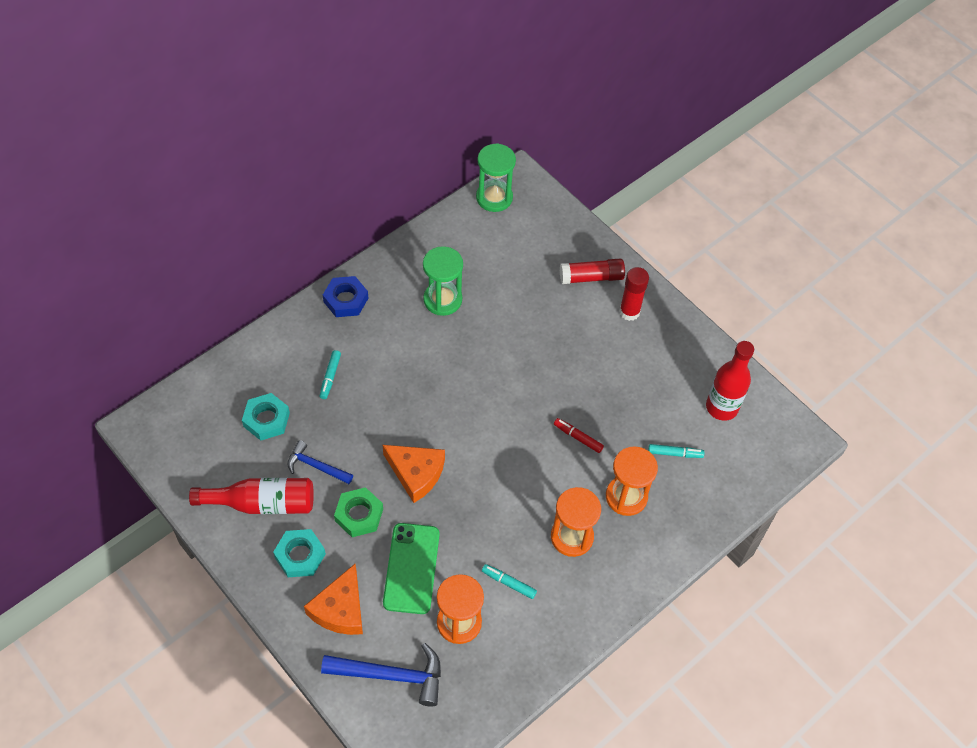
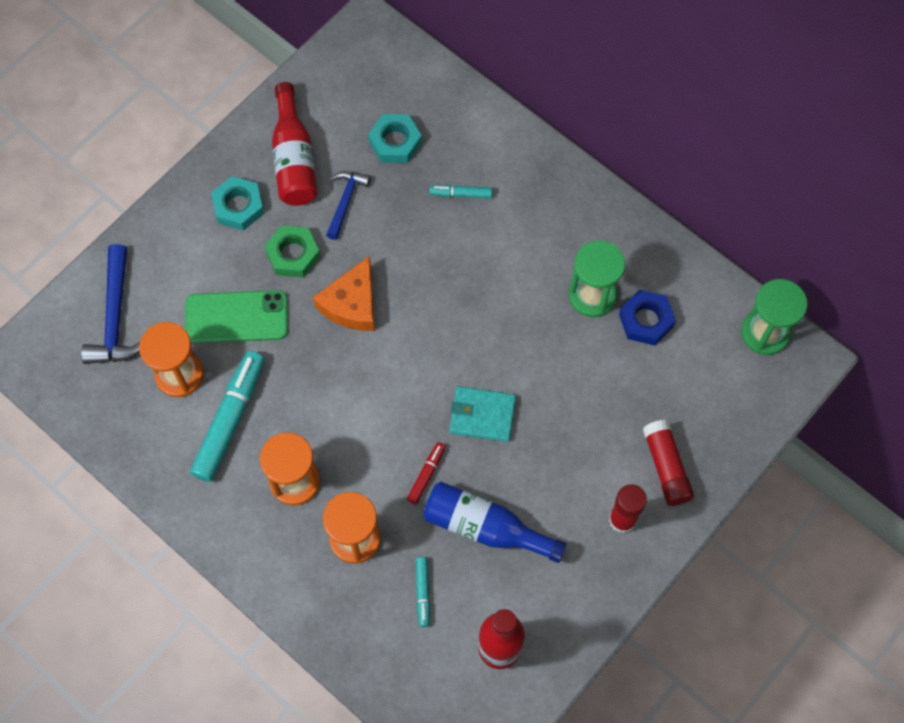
camera: 85 degrees right, 10 degrees up
orange cheese [304,564,363,635] -> none
blue nut [323,276,368,317] -> blue nut moved to [619,290,676,346]
turquoise marker [482,564,537,599] -> turquoise marker [190,351,265,482], size x2.09
none -> blue bottle [423,482,566,563]
none -> turquoise wallet [449,386,516,442]

